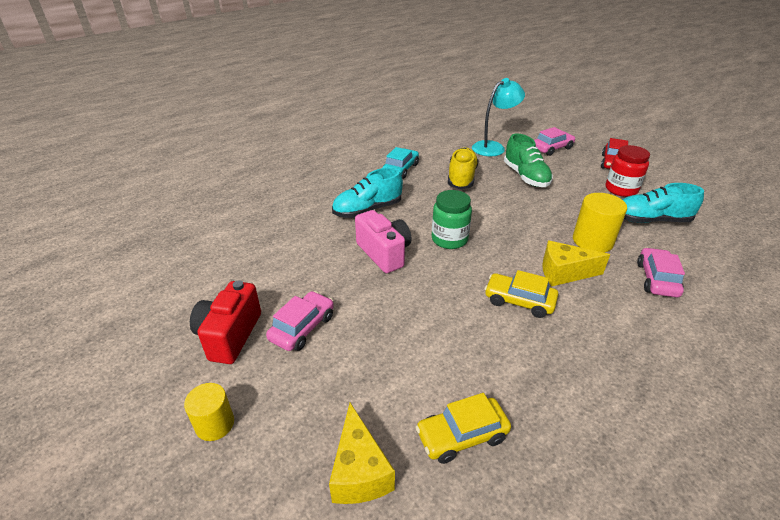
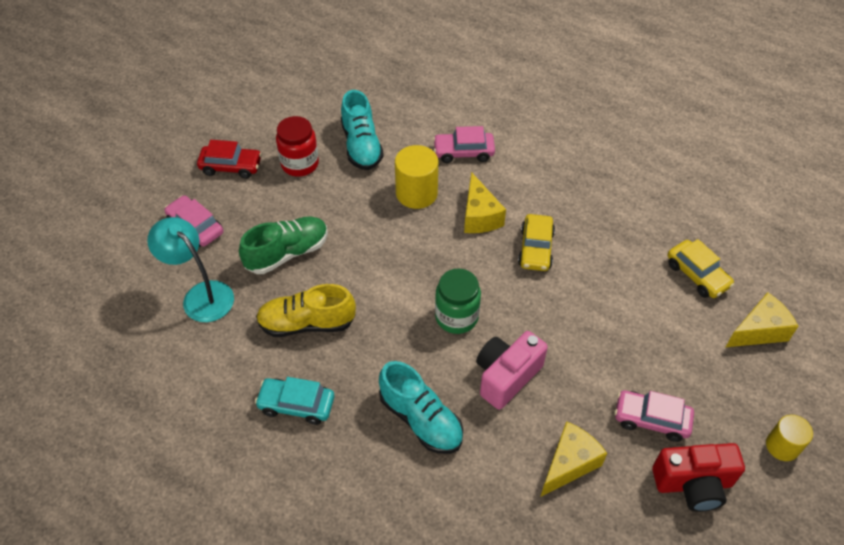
camera: 105 degrees left, 15 degrees up
none -> yellow cheese [541,421,607,497]

